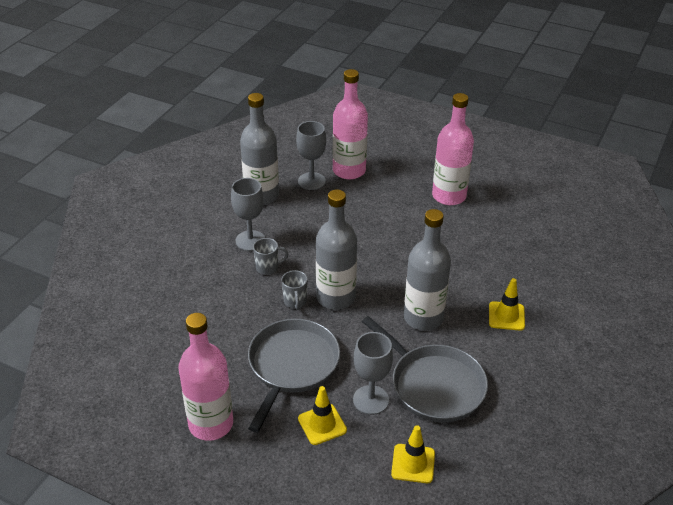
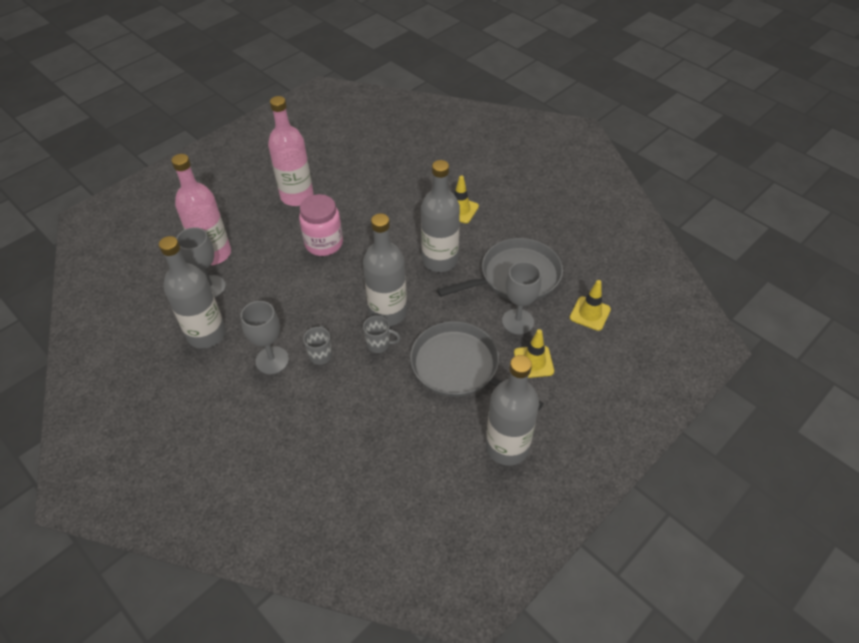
camera: 70 degrees left, 10 degrees up
pink bottle [178,313,233,441] -> grey bottle [486,355,539,466]
none -> pink jar [299,194,343,256]

